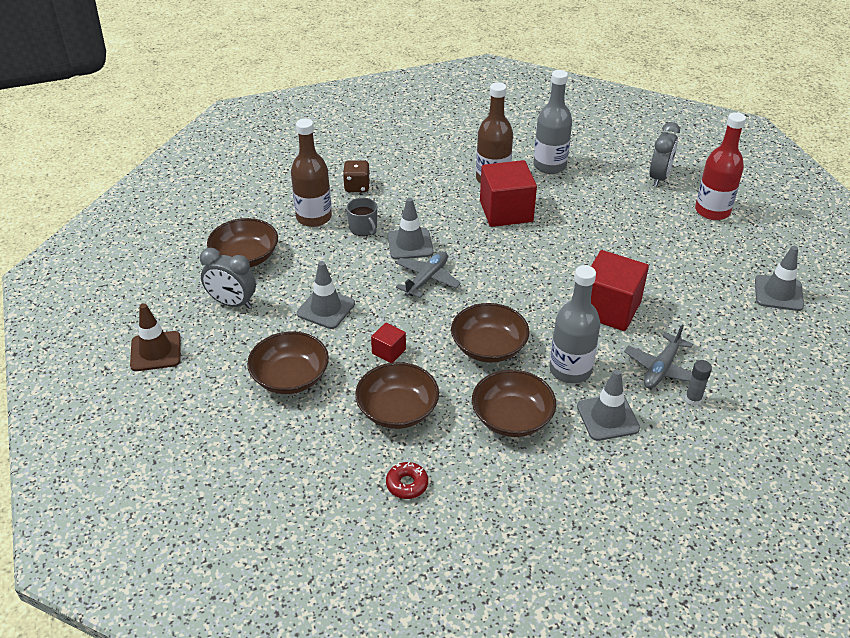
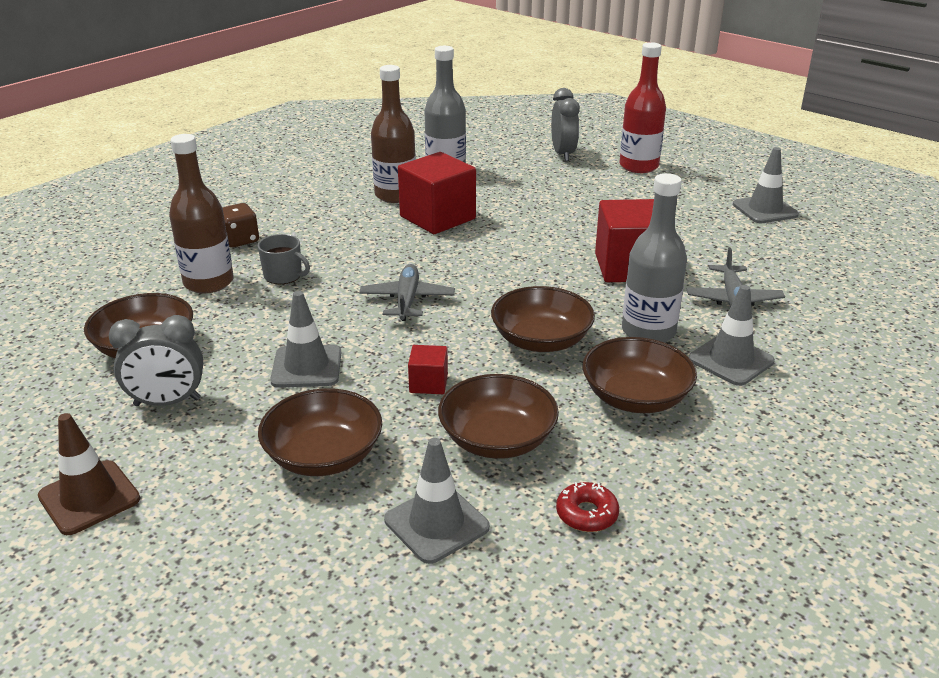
camera: 30 degrees left, 10 degrees down
grey traffic cone [387,198,434,260] -> grey traffic cone moved to [384,438,490,564]
grey glue stick [685,360,712,406] -> none

